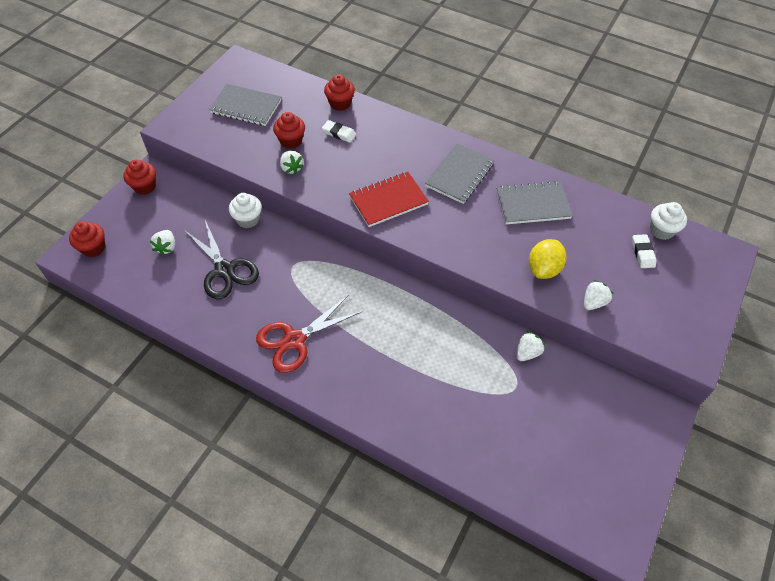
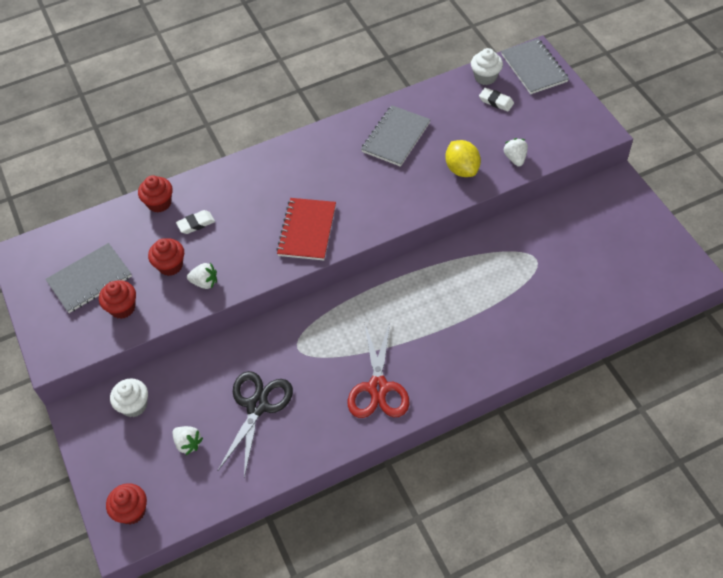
camera: 50 degrees left, 0 degrees up
red cupcake [123,160,156,195] -> red cupcake moved to [99,280,136,319]
black scissors [184,220,259,300] -> black scissors turned 75 degrees counterclockwise [218,371,293,478]
white cupcake [229,193,262,228] -> white cupcake moved to [110,378,148,417]
grey notebook [425,144,495,204] -> grey notebook moved to [501,39,569,94]
white strawberry [517,331,545,361] -> none

